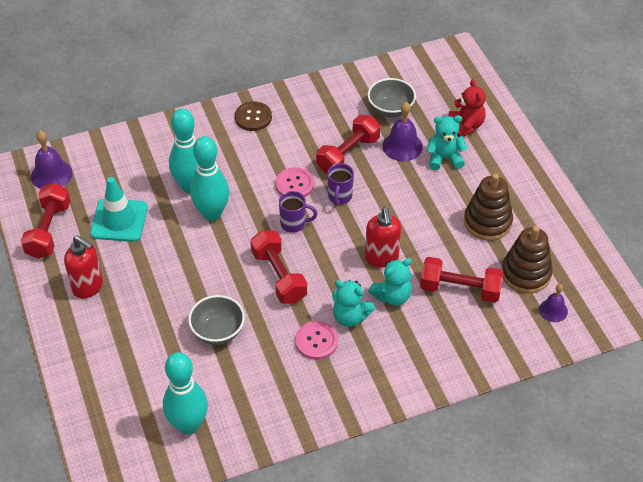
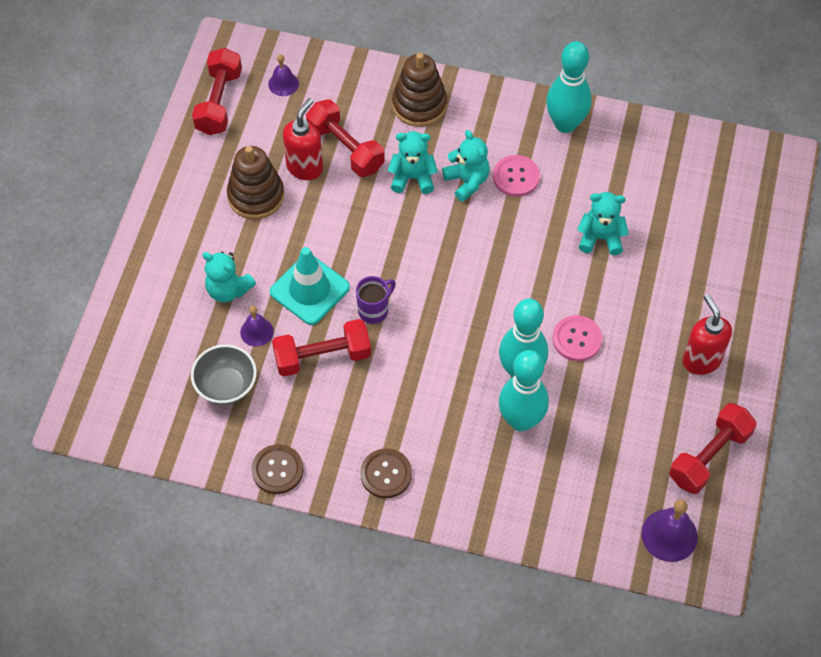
camera: 145 degrees left, 10 degrees up
turquoise traffic cone [90,177,148,242] -> turquoise traffic cone moved to [270,247,350,325]
turquoise bowling pin [163,352,208,434] -> turquoise bowling pin moved to [546,41,592,133]
grey bowl [188,295,245,345] -> turquoise teddy bear [577,192,629,255]
red dumbbell [250,230,307,304] -> red dumbbell moved to [192,48,242,135]
pink button [275,167,314,197] -> pink button moved to [552,315,602,361]
purple mug [279,191,317,233] -> none
red soap dispenser [365,207,401,268] -> red soap dispenser moved to [283,98,323,180]
purple bell [382,102,423,161] -> purple bell [240,306,274,347], size x0.63
red teddy bear [449,79,486,137] -> none
brown stacking toy [501,226,553,294] -> brown stacking toy moved to [392,53,447,127]
none -> brown button [252,444,303,494]

